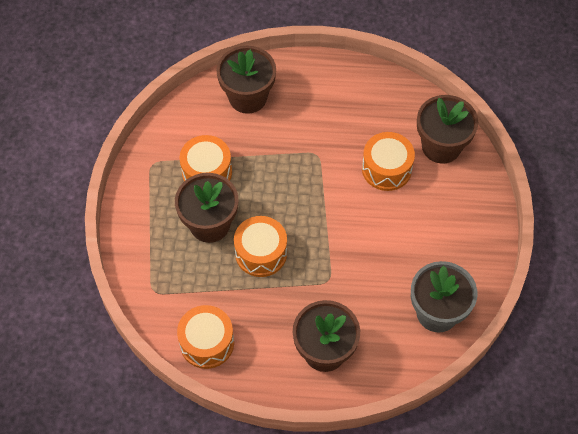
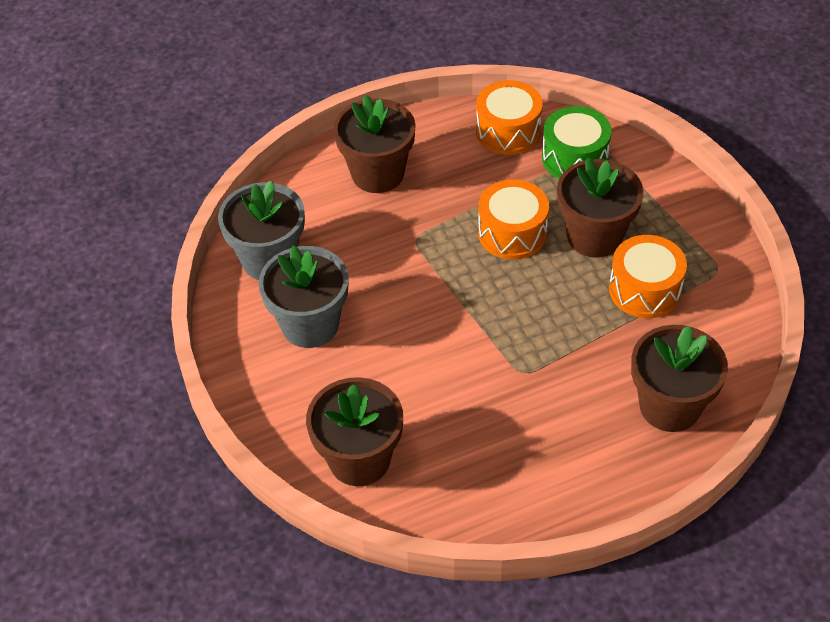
camera: 155 degrees right, 10 degrees down
orange drum [362,132,415,191] -> none
none -> grey flower pot [258,245,349,348]
none -> green drum [542,106,611,179]

